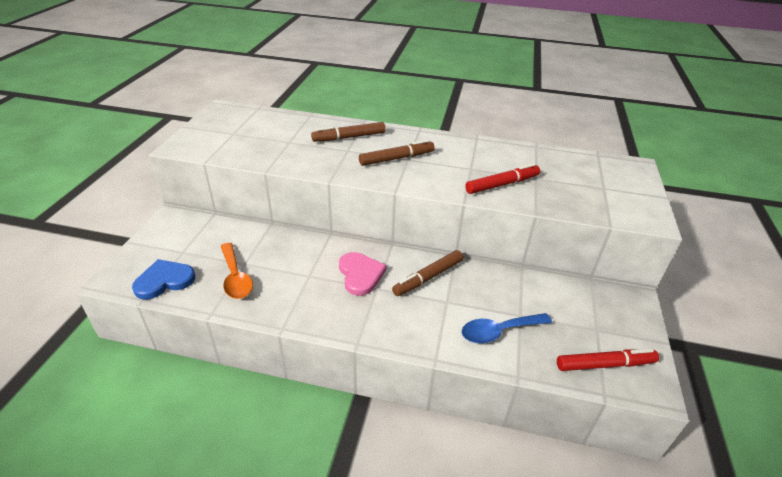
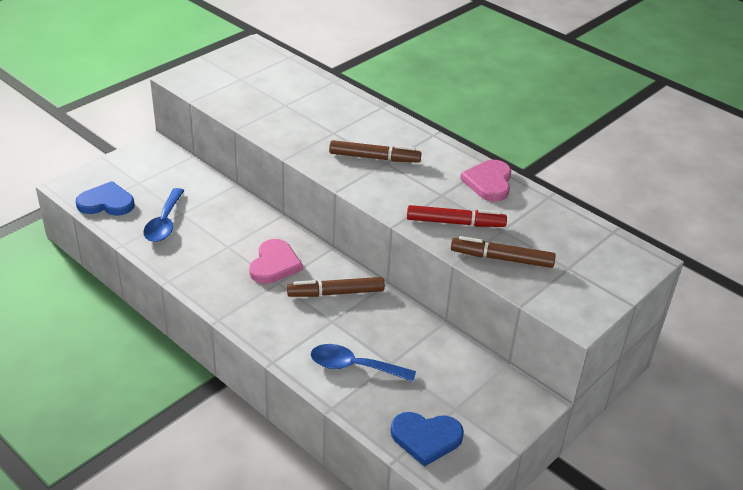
camera: 30 degrees right, 0 degrees up
orange spoon [221,243,253,299] -> blue spoon [143,188,184,242]
brown marker [311,122,386,142] -> brown marker moved to [451,236,556,268]
red marker [557,349,659,371] -> blue heart [391,412,464,467]
none -> pink heart [460,160,511,202]

